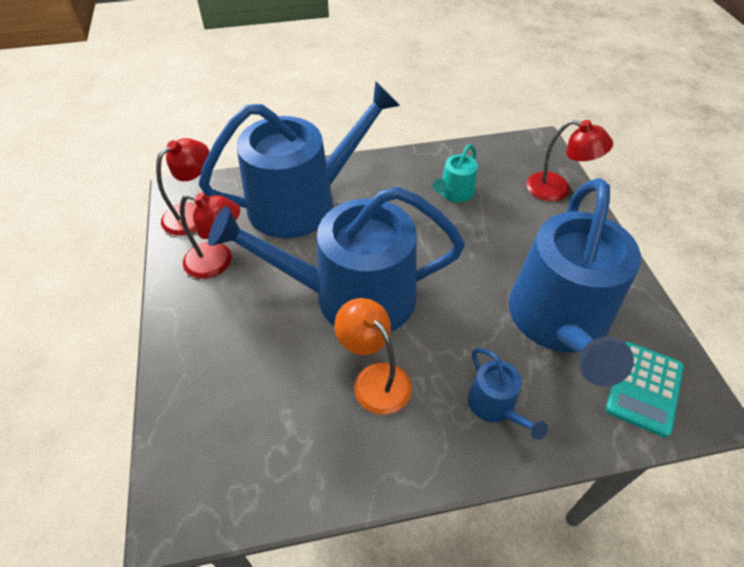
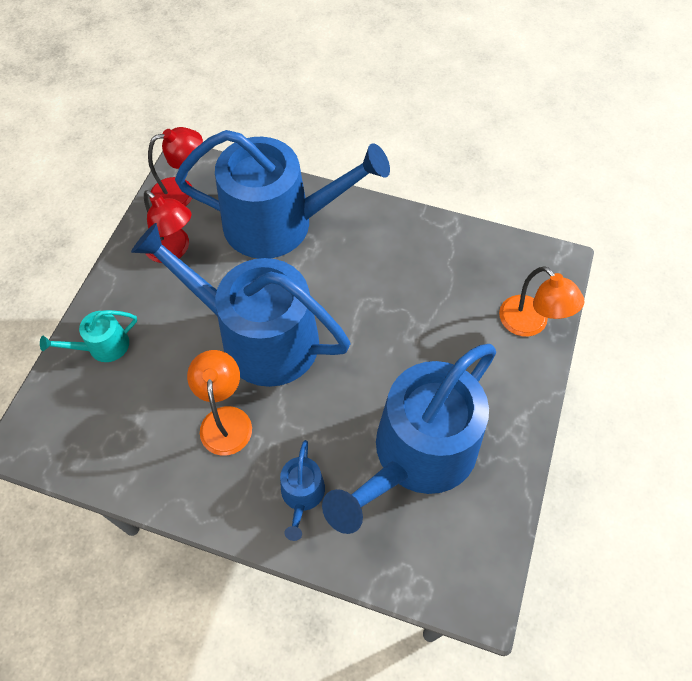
camera: 30 degrees right, 10 degrees up
turquoise watering can [433,144,478,202] -> turquoise watering can moved to [40,310,137,362]
red lamp [526,120,613,201] -> orange lamp [499,266,584,337]
turquoise calculator [605,342,684,438] -> none

